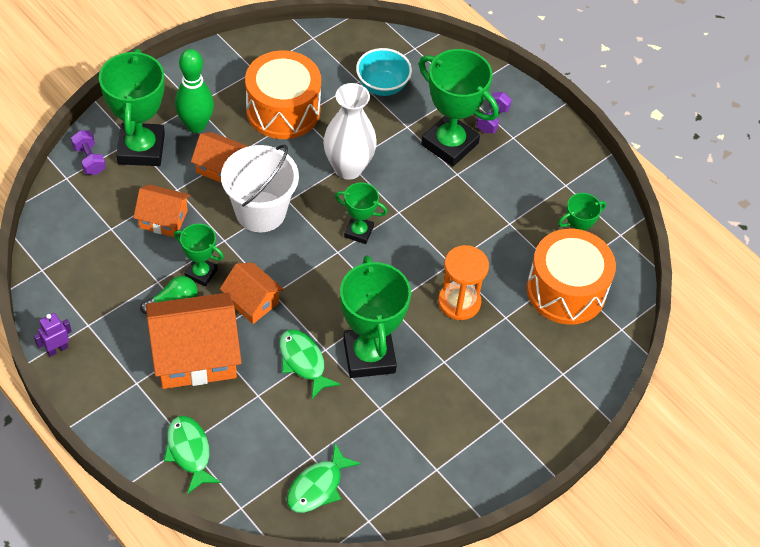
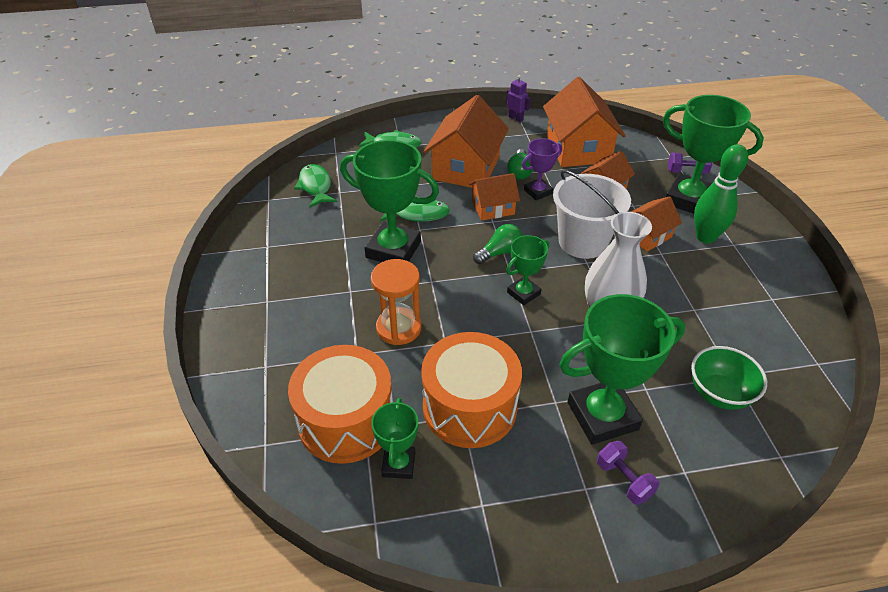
camera: 125 degrees right, 10 degrees down
purple robot [34,313,72,357] -> purple robot turned 45 degrees counterclockwise [506,75,530,122]
green trophy [174,224,224,287] -> purple trophy [522,138,562,201]
orange drum [245,51,321,139] -> orange drum moved to [421,332,522,448]
turquoise bowl [356,48,412,96] -> green bowl [691,346,767,410]
none -> green light bulb [473,224,522,264]
none -> orange house [543,77,626,167]

